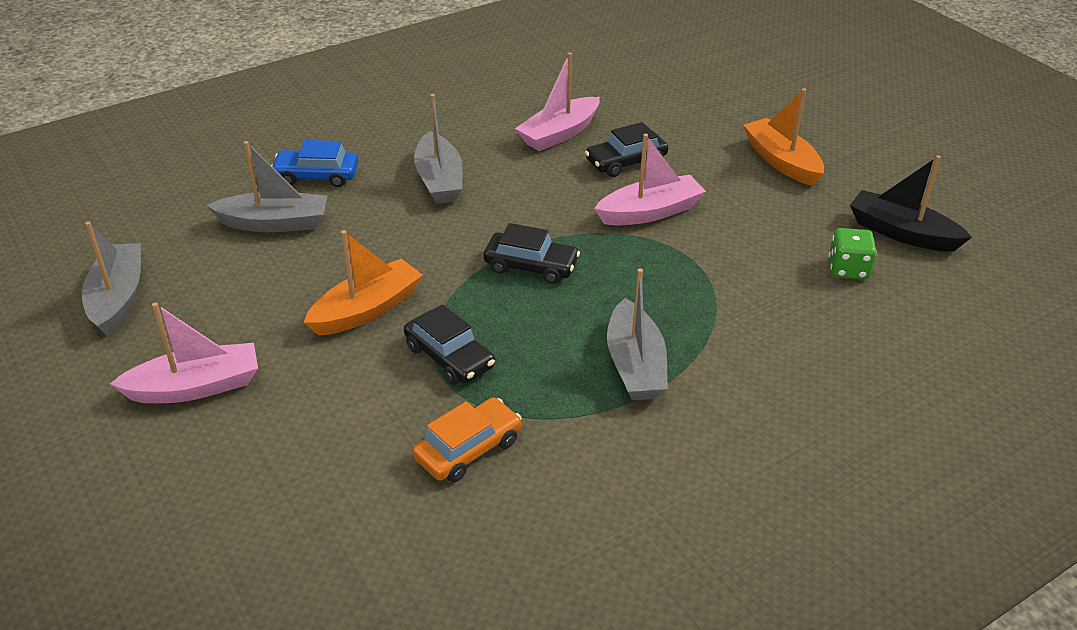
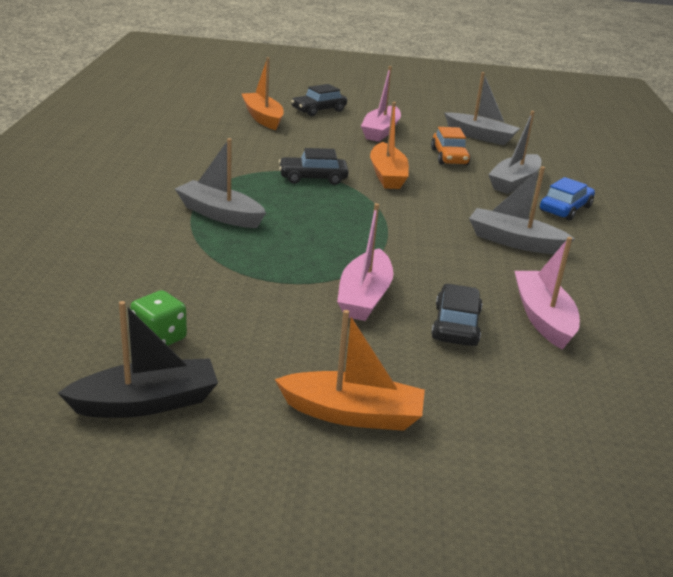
camera: 125 degrees right, 10 degrees down
orange car [412,397,522,482] -> orange car moved to [431,127,471,165]
black car [484,223,580,284] -> black car moved to [291,84,347,116]
none -> orange boat [242,57,284,130]

